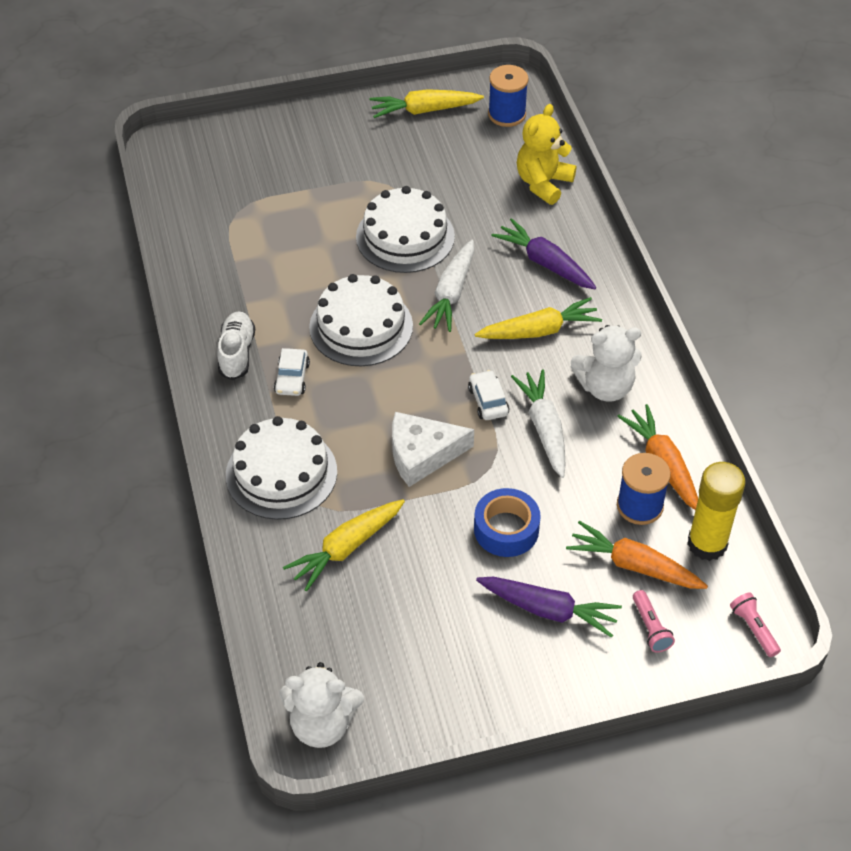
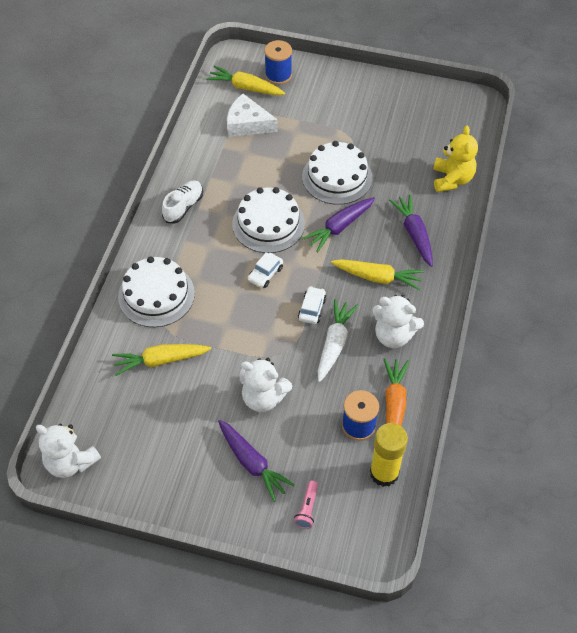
camera: 30 degrees right, 5 degrees up
white car [274,348,310,396] -> white car moved to [248,252,283,288]
yellow carrot [370,89,484,118] -> yellow carrot moved to [206,66,285,95]
white cheese [392,412,474,487] -> white cheese moved to [227,94,278,137]
white carrot [419,240,474,332] -> purple carrot [302,197,375,253]
blue tape [474,488,541,557] -> white teddy bear [240,358,292,412]
blue spool [488,65,529,127] -> blue spool moved to [264,40,292,85]
yellow teddy bear [517,104,576,205] -> yellow teddy bear turned 120 degrees clockwise [433,126,478,192]
orange carrot [566,521,708,589] -> none
pink flashlight [730,592,781,657] -> none

